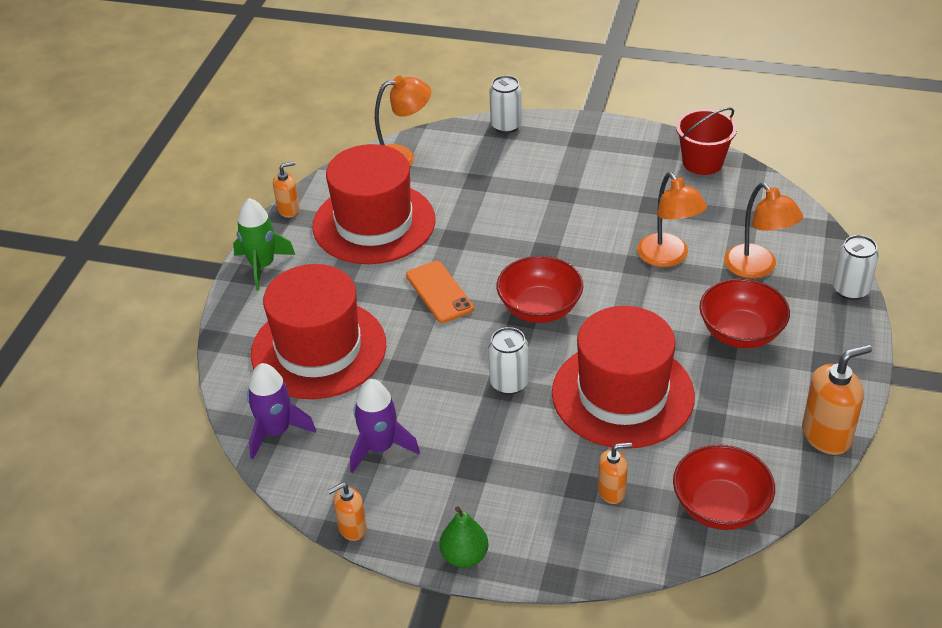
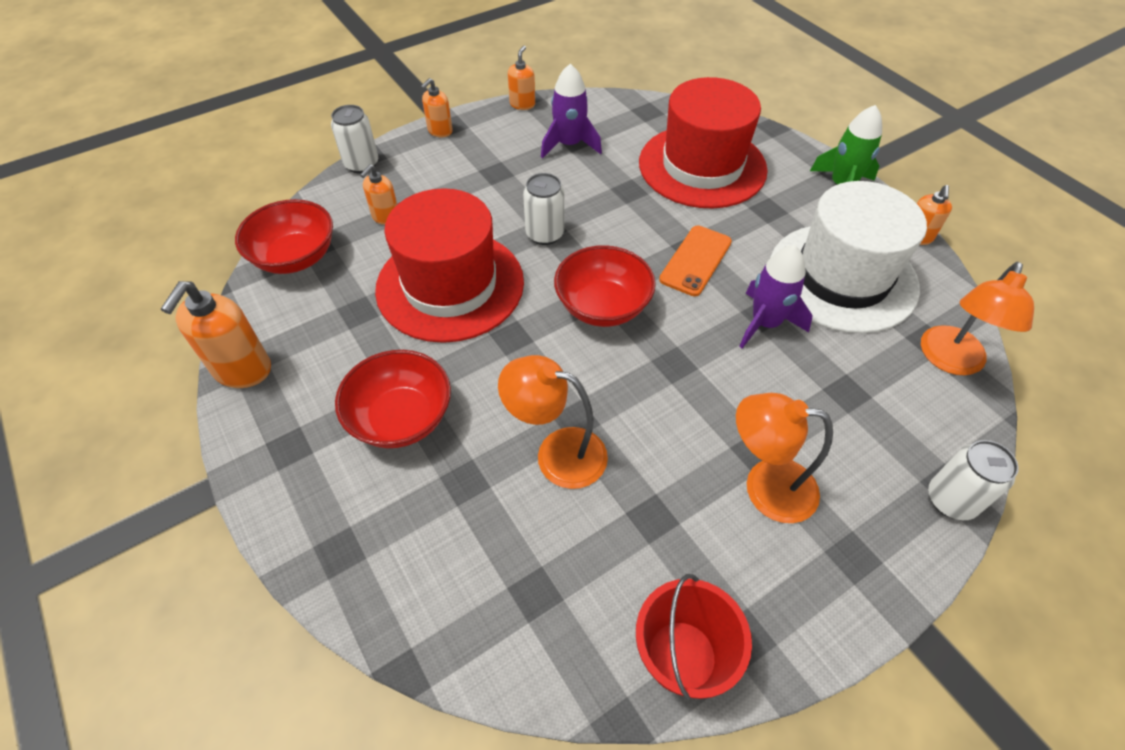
camera: 130 degrees right, 10 degrees up
purple rocket [247,363,316,459] -> purple rocket moved to [739,245,812,348]
red hat [313,144,436,264] -> white hat [770,181,927,333]
orange phone [406,261,474,323] -> orange phone turned 75 degrees counterclockwise [659,225,732,296]
green pear [439,506,489,568] -> orange soap dispenser [421,78,453,137]
orange lamp [724,183,803,279] -> orange lamp moved to [736,393,833,523]
white can [833,235,879,300] -> white can moved to [331,105,378,174]

